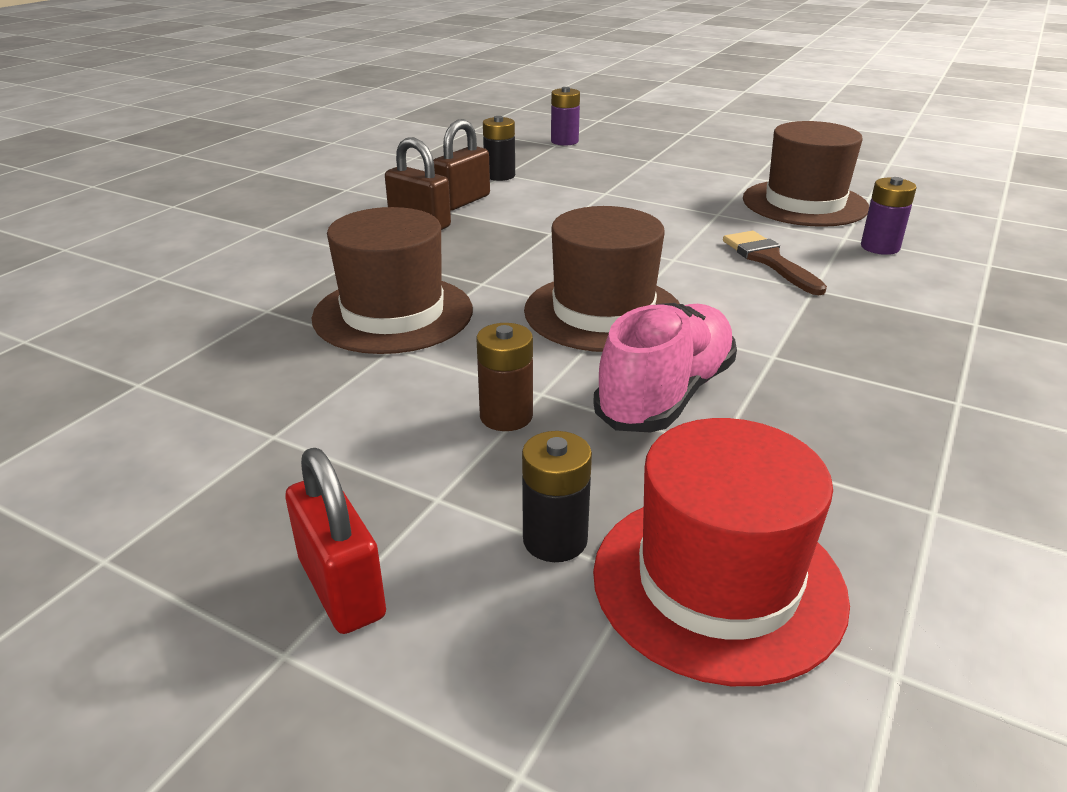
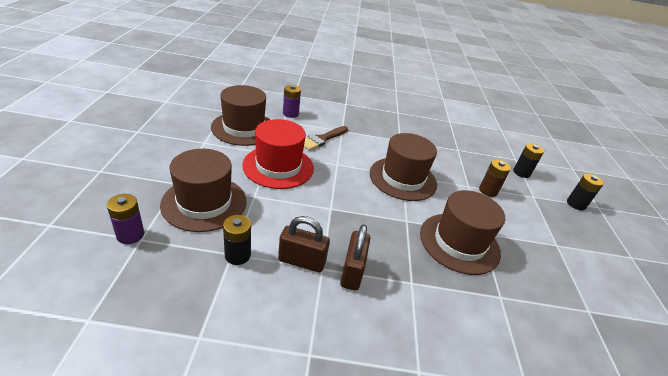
camera: 120 degrees left, 5 degrees up
red padlock [285,448,386,634] -> black battery [567,174,604,210]
pink shoe [593,303,737,433] -> none
red hat [593,418,850,686] -> red hat moved to [242,119,314,189]
none -> brown hat [160,149,247,232]

